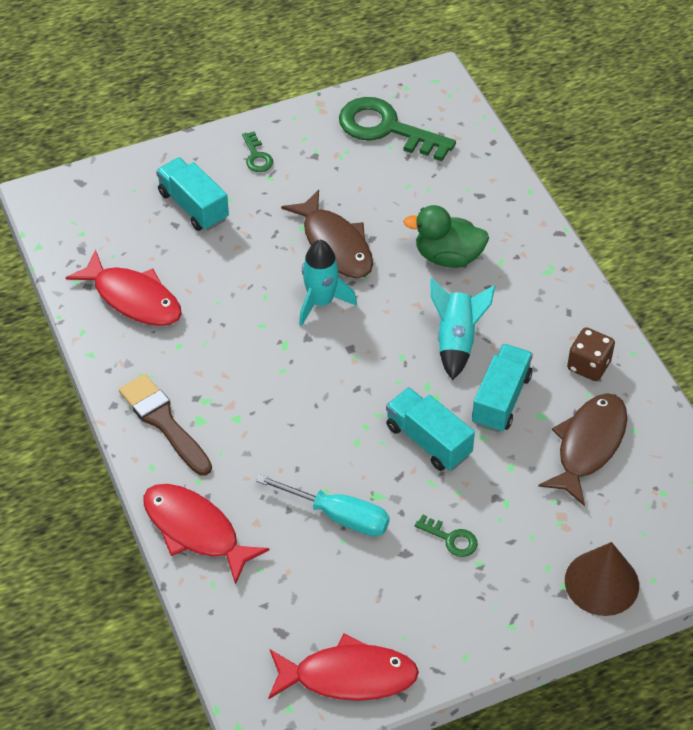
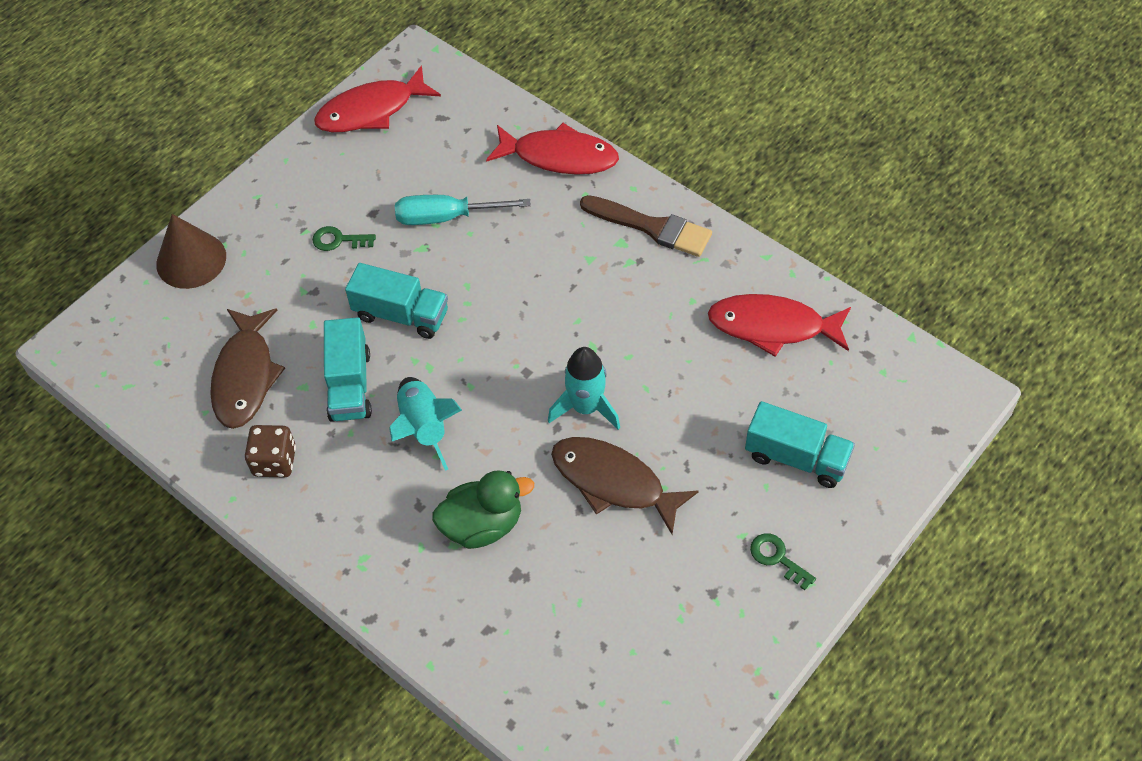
camera: 155 degrees right, 5 degrees up
green key [339,97,456,161] -> none

